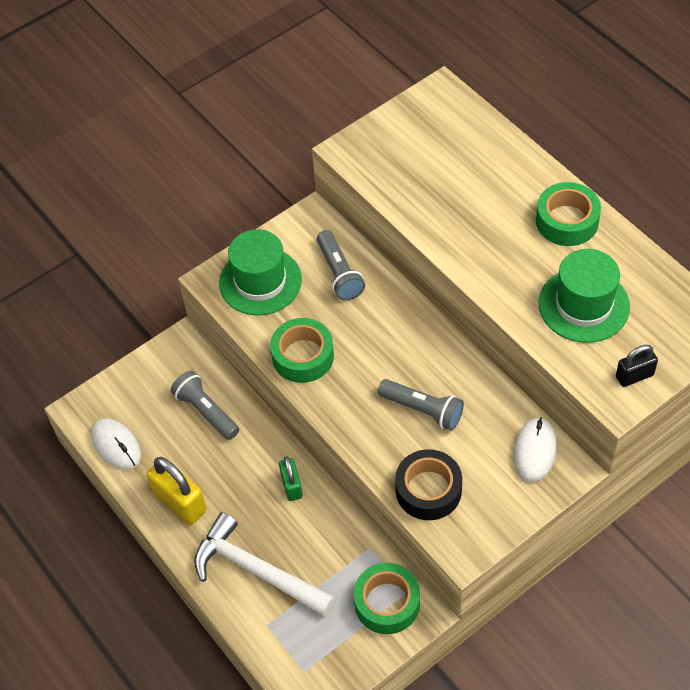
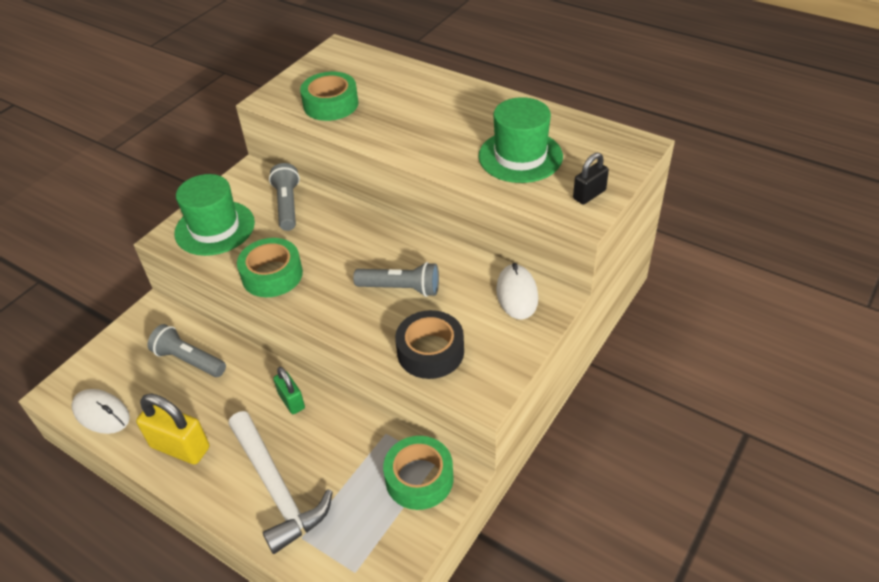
camera: 20 degrees left, 10 degrees down
white hammer [194,512,335,616] -> white hammer turned 135 degrees counterclockwise [229,411,333,554]
grey flashlight [317,230,365,300] -> grey flashlight turned 150 degrees counterclockwise [269,163,300,231]
green tape [536,182,601,246] -> green tape moved to [300,72,358,121]

